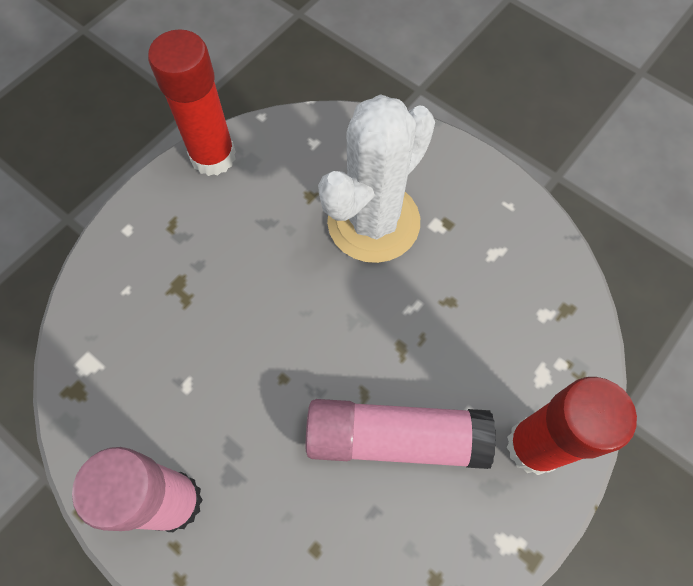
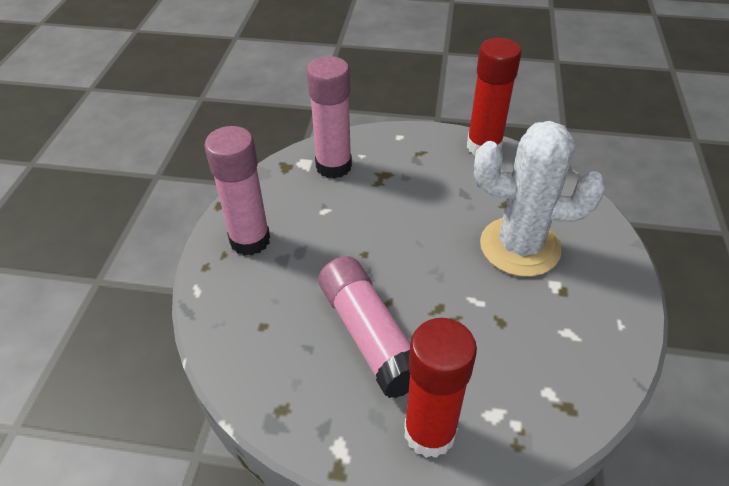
camera: 60 degrees right, 20 degrees down
none -> pink glue stick [307,56,352,179]

